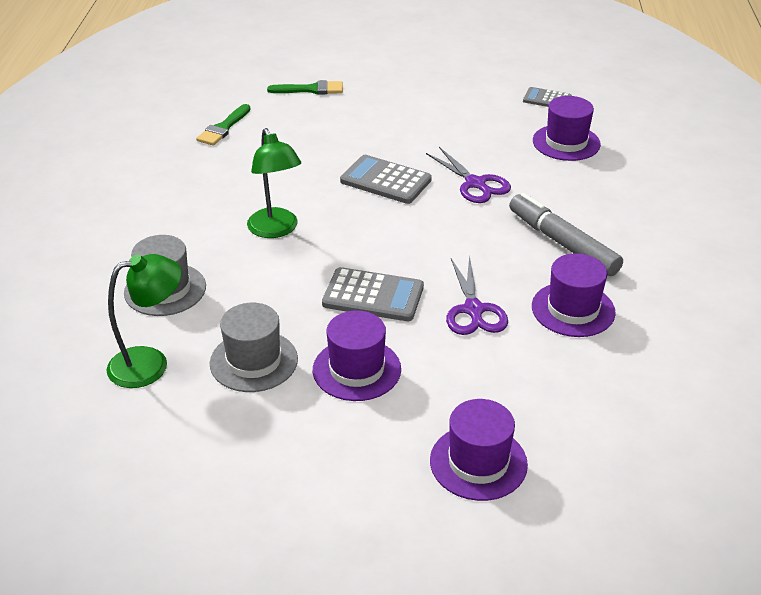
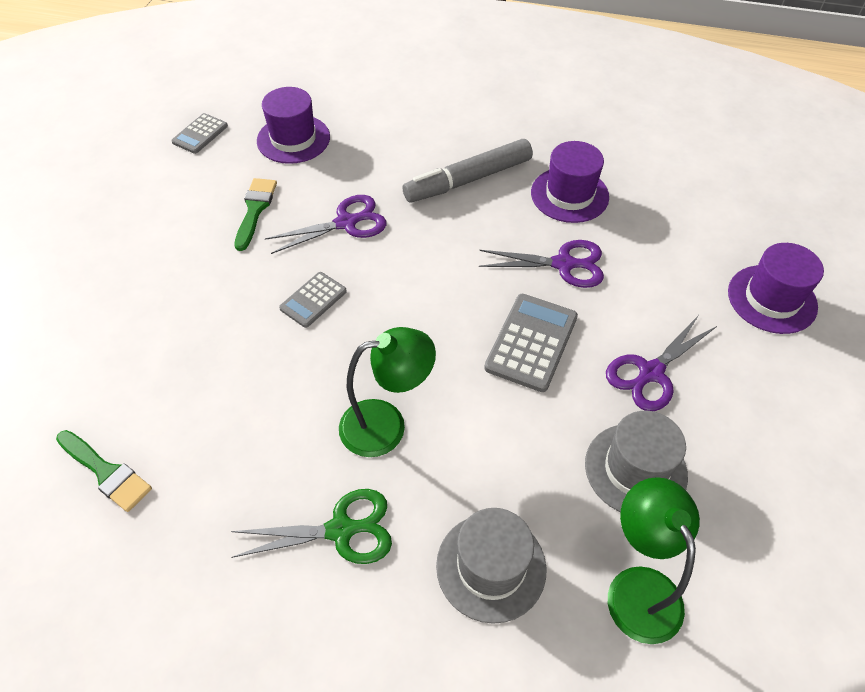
camera: 80 degrees left, 15 degrees up
green brush [267,80,343,95] -> green brush moved to [234,178,277,251]
purple hat [313,310,401,401] -> purple scissors [606,315,717,411]
grey calculator [340,155,432,204] -> grey calculator [279,272,347,328], size x0.62
none -> green scissors [231,489,392,564]

